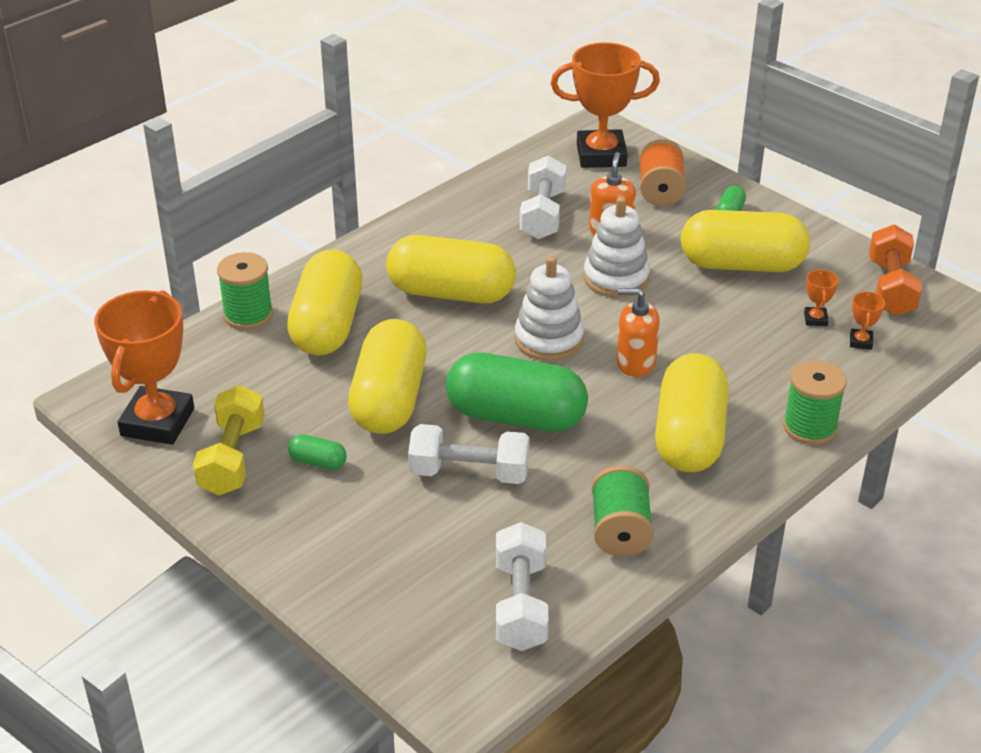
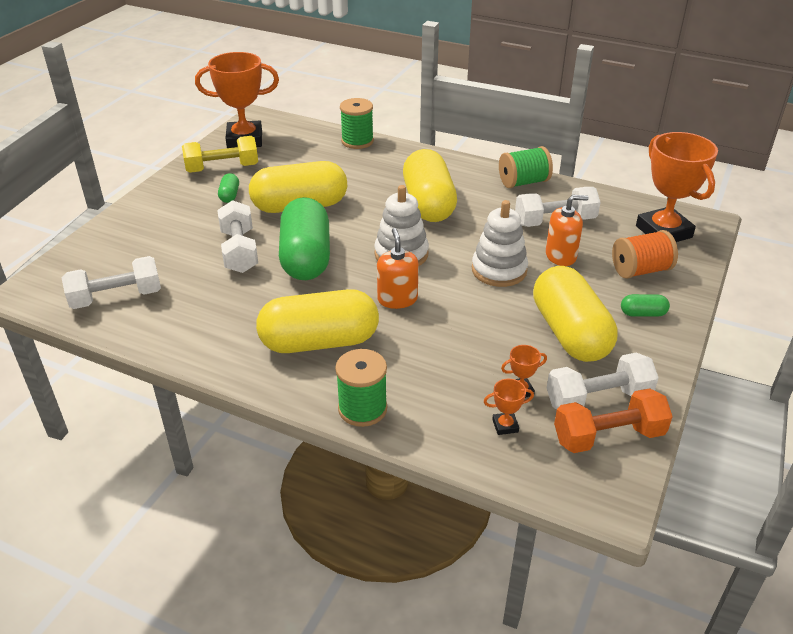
camera: 70 degrees right, 0 degrees up
yellow capsule [287,249,362,355] -> none
green spool [592,466,654,556] -> green spool moved to [499,146,553,188]
none -> white dumbbell [547,353,659,410]

